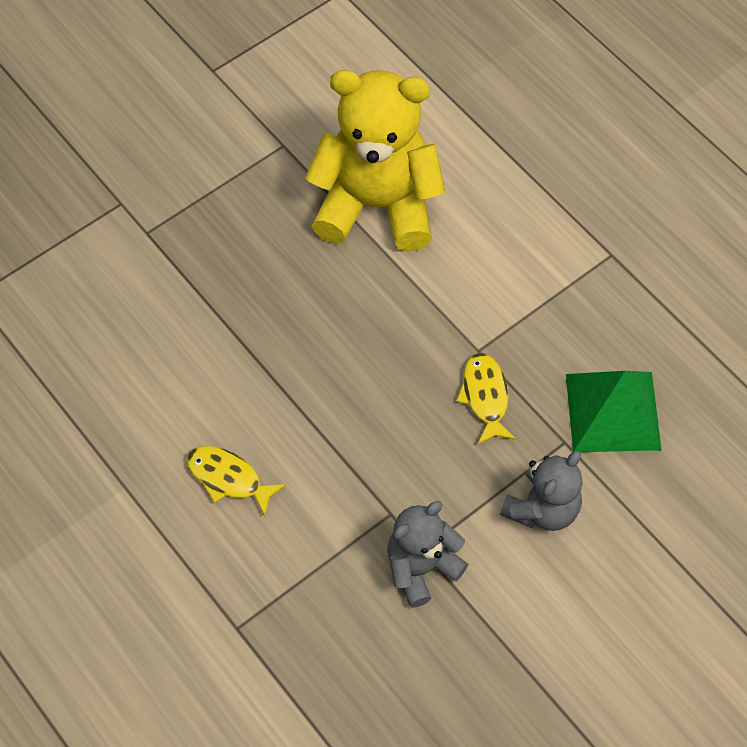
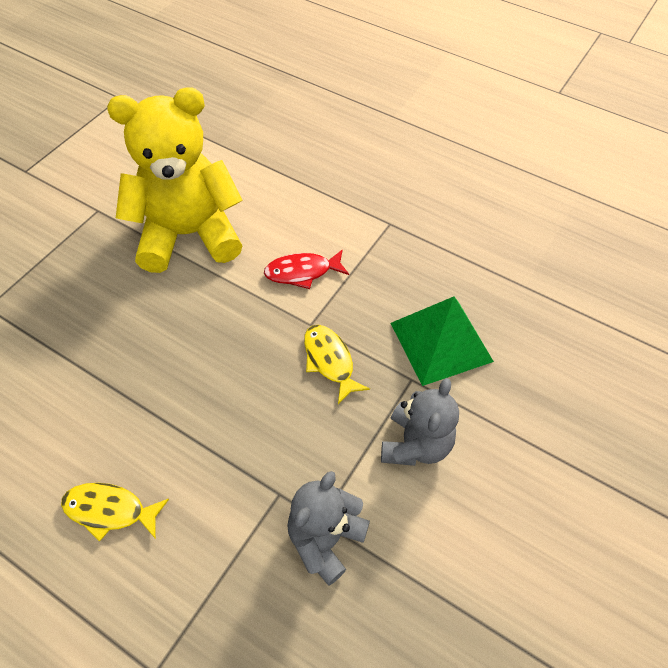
camera: 20 degrees left, 5 degrees down
none -> red fish [264,249,349,289]

